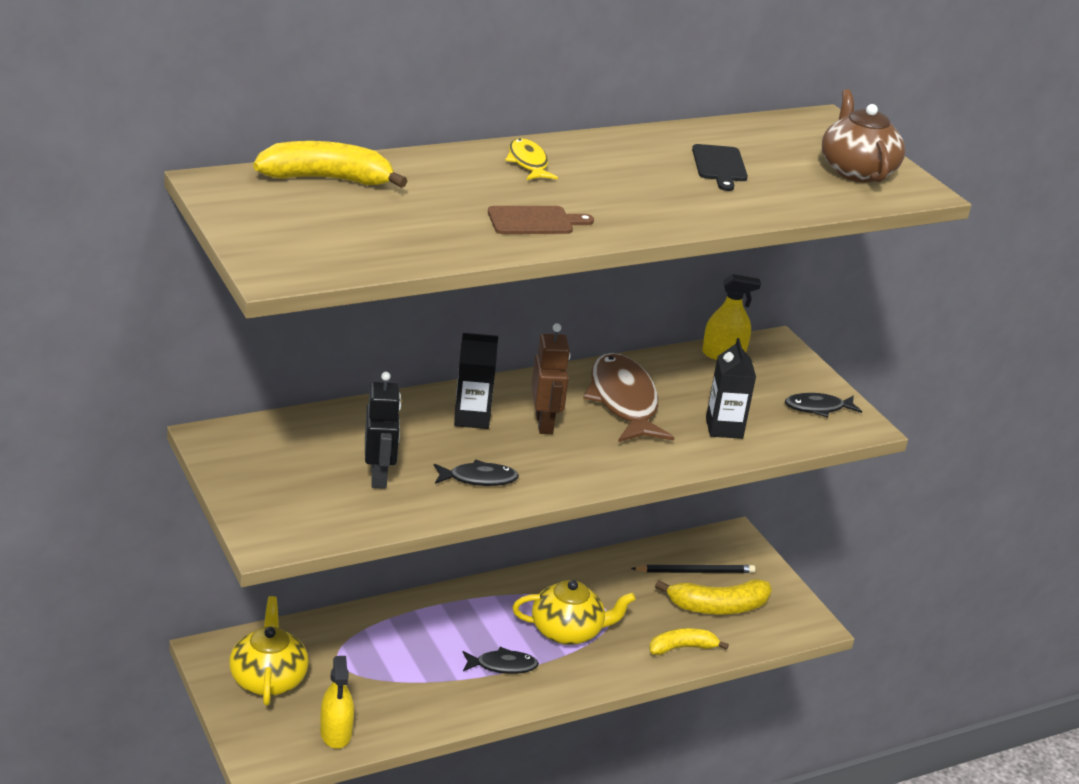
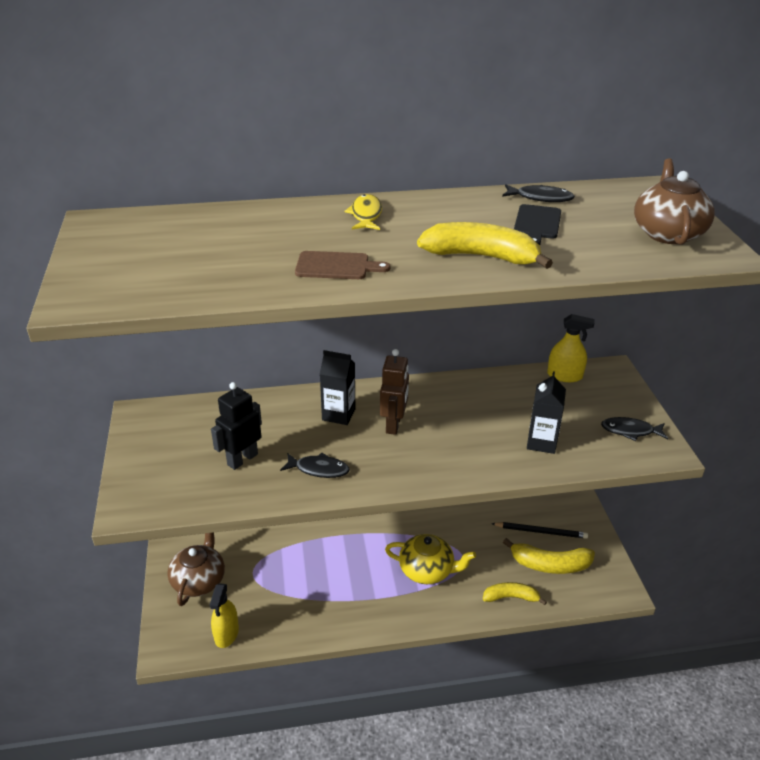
camera: 20 degrees right, 5 degrees up
yellow teapot [229,596,309,706] -> brown teapot [167,532,225,606]
yellow banana [253,141,407,188] -> yellow banana moved to [417,222,553,269]
black robot [365,372,401,489] -> black robot turned 150 degrees counterclockwise [211,382,262,470]
black fish [463,647,539,674] -> black fish moved to [502,184,575,202]
brown fish [583,353,675,442] -> none

